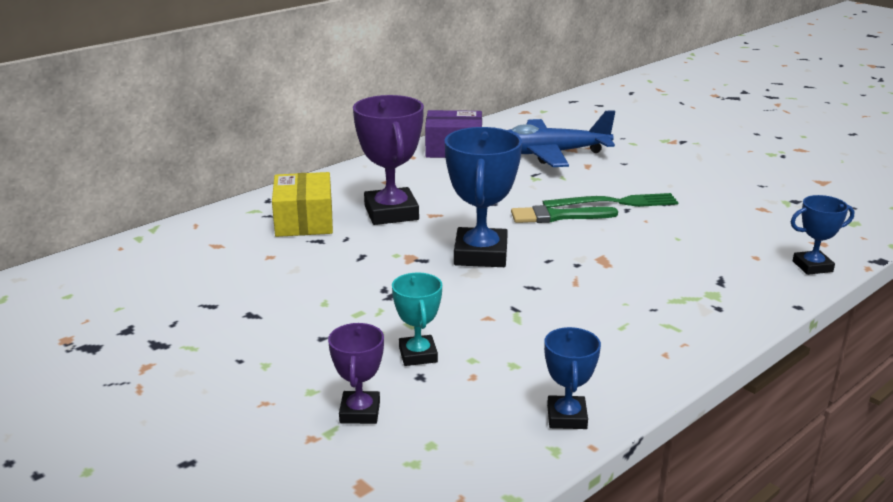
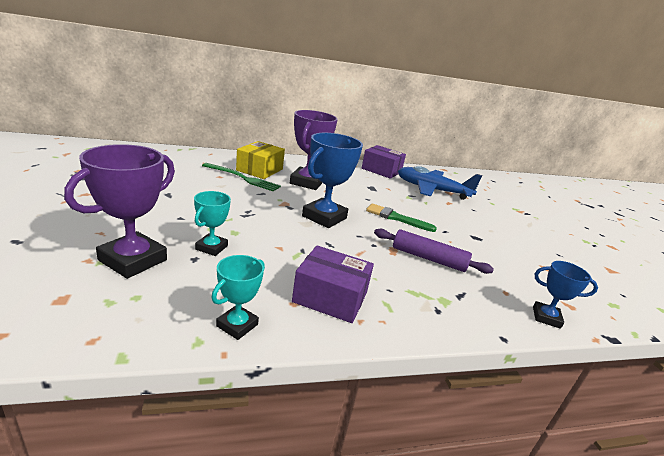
camera: 25 degrees right, 0 degrees up
purple trophy [328,323,384,424] -> purple trophy [64,144,175,279], size x1.80
green fork [542,193,678,208] -> green fork moved to [202,163,281,191]
blue trophy [544,327,601,429] -> turquoise trophy [211,255,265,340]
none -> purple box [292,245,374,323]
none -> purple rolling pin [374,229,494,274]

